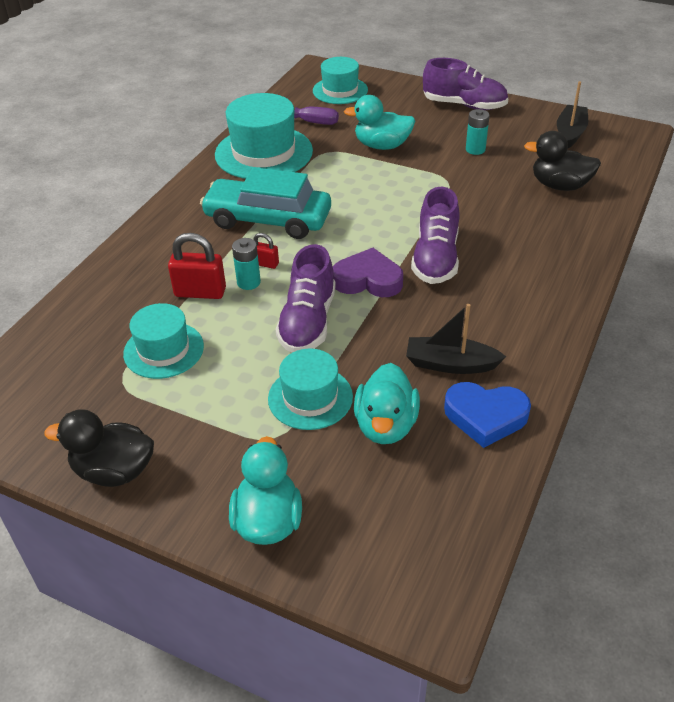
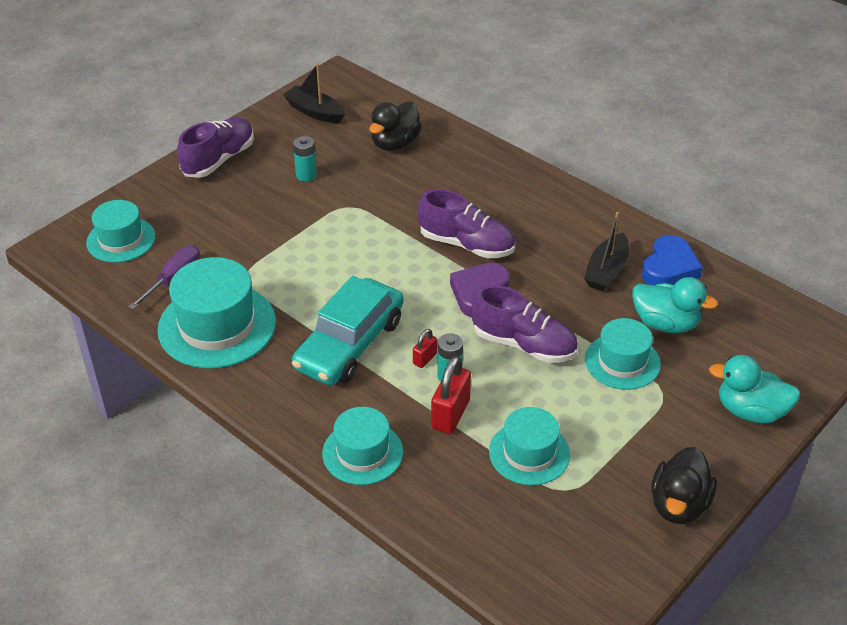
camera: 75 degrees left, 0 degrees up
turquoise duck [344,95,415,150] -> none
none -> turquoise hat [322,407,403,485]

